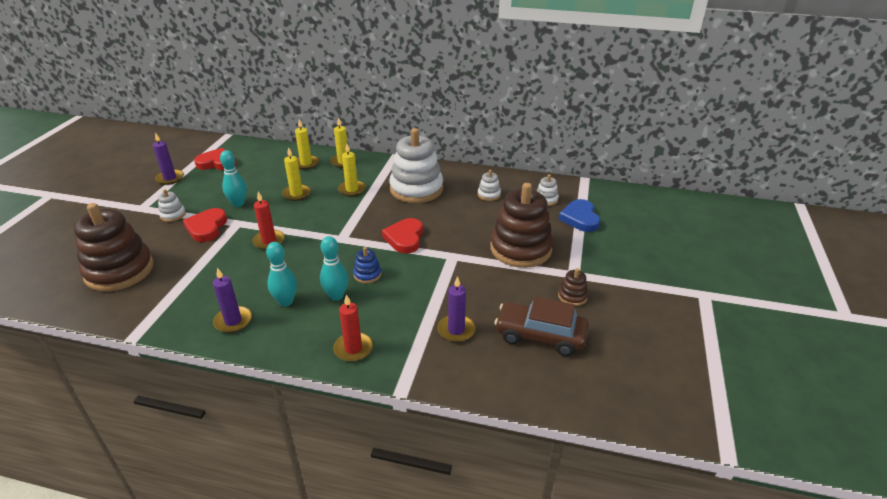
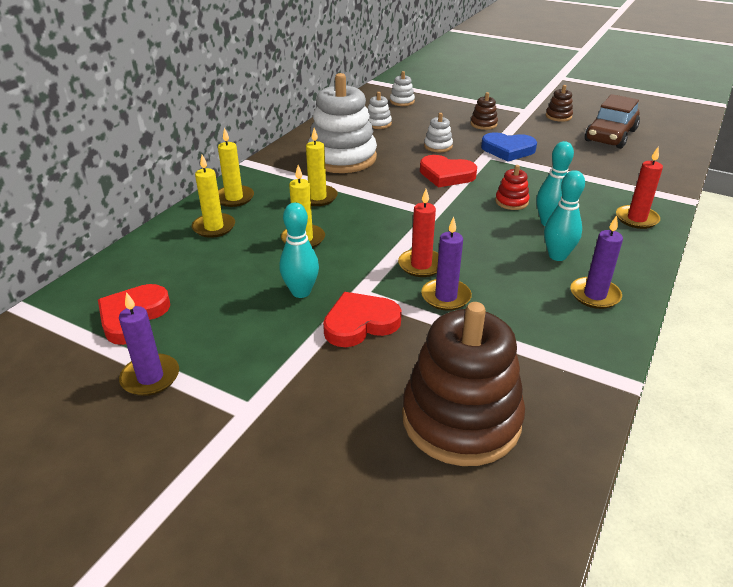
camera: 75 degrees left, 0 degrees up
white stacking toy [158,189,186,222] -> white stacking toy moved to [424,113,453,152]
red heart [183,208,227,242] -> red heart turned 135 degrees clockwise [323,292,402,347]
blue stacking toy [353,247,381,284] -> red stacking toy [495,165,529,210]
purple candle [437,276,476,342] -> purple candle moved to [421,217,472,311]
brown stacking toy [490,183,553,268] -> brown stacking toy [471,92,498,130], size x0.43
blue heart [558,199,600,232] -> blue heart moved to [481,132,537,162]

